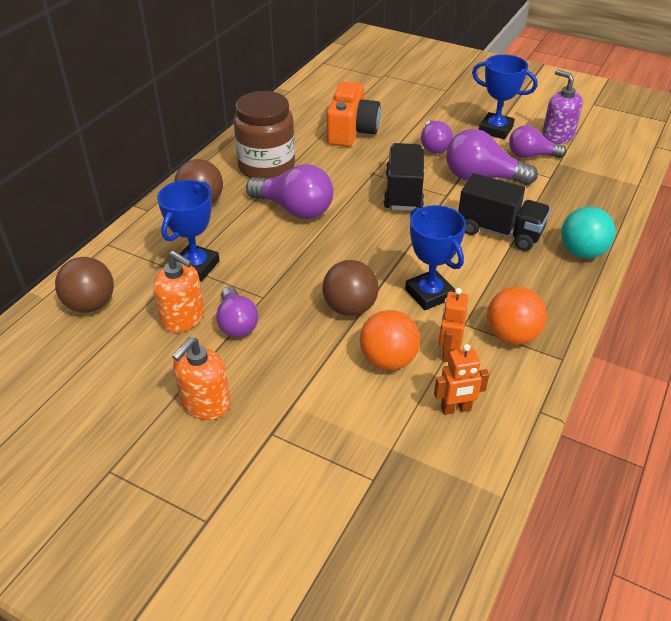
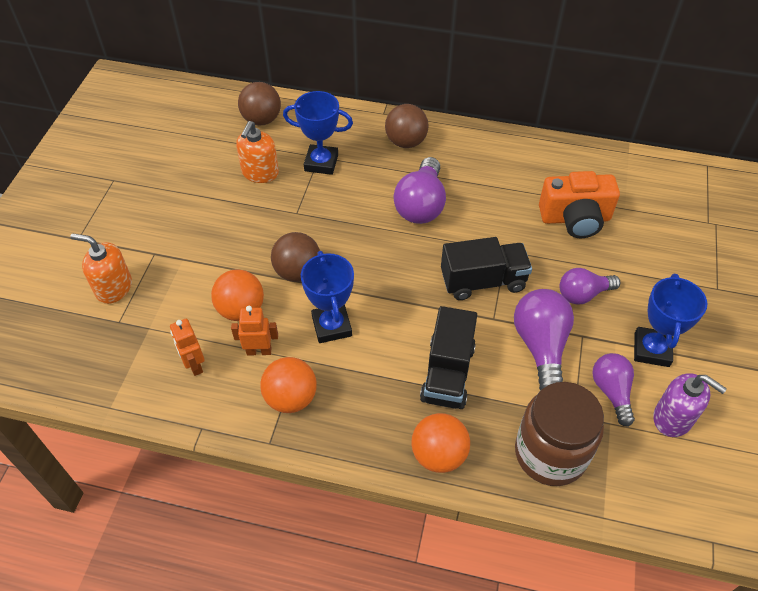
camera: 75 degrees right, 10 degrees up
orange soap dispenser [172,337,231,420] -> orange soap dispenser moved to [70,233,132,304]
purple light bulb [216,286,258,337] -> none
brown jar [233,91,295,178] -> brown jar moved to [515,382,604,486]
blue trophy [405,205,466,310] -> blue trophy turned 60 degrees counterclockwise [301,251,354,343]
purple soap dispenser [542,70,583,144] -> purple soap dispenser turned 90 degrees clockwise [653,373,727,437]
turquoise ball [561,207,616,258] -> orange ball [411,413,470,473]

